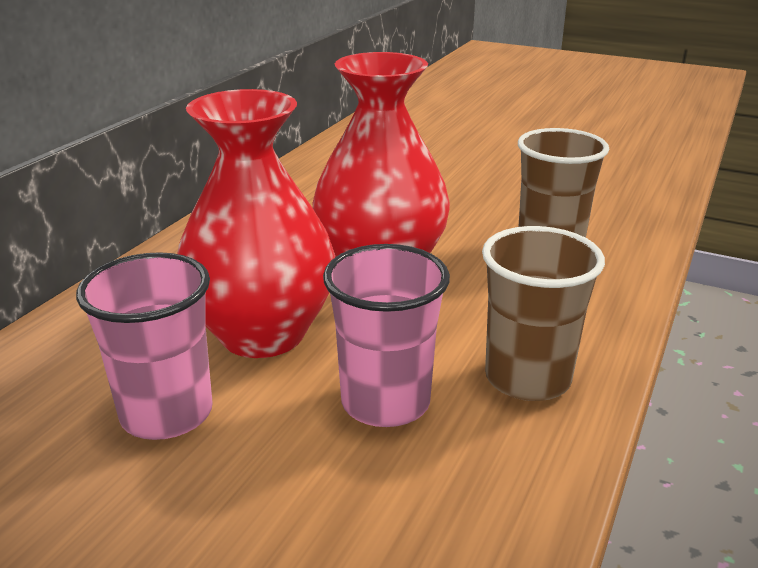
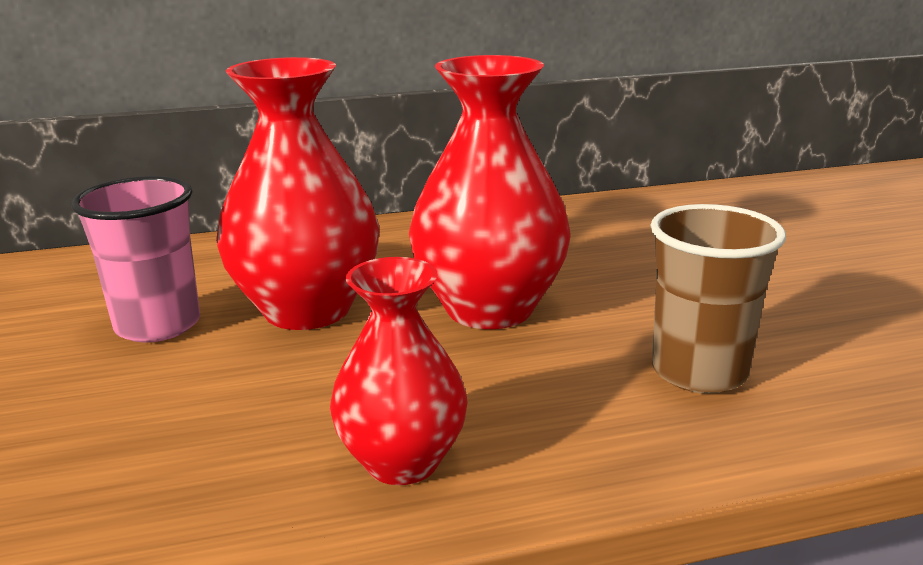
camera: 50 degrees right, 5 degrees down
pink cup [323,244,450,427] -> none
brown cup [482,226,605,401] -> red vase [330,257,468,485]

